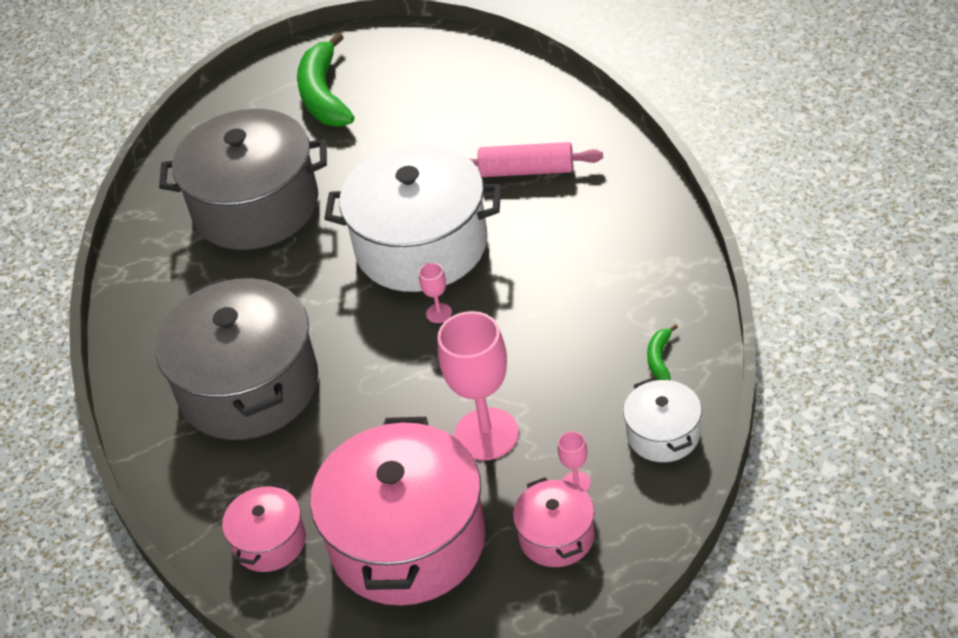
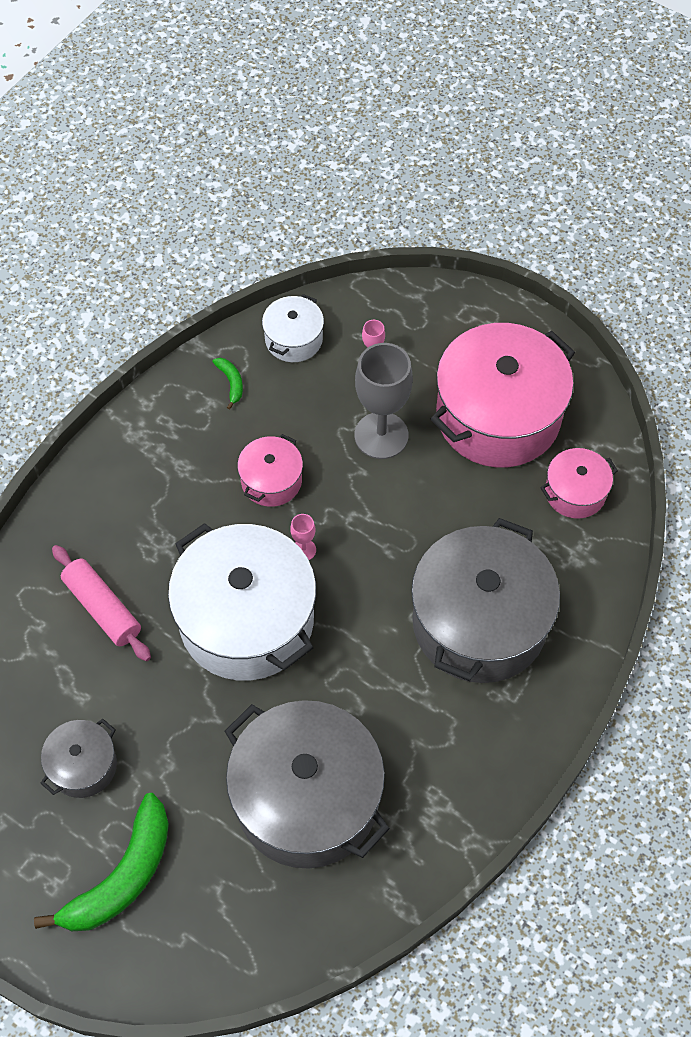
camera: 140 degrees left, 15 degrees up
pink goblet [438,311,519,460] -> grey goblet [355,343,413,459]
pink pot [513,477,595,567] -> pink pot moved to [237,434,303,507]
green banana [647,324,678,380] -> green banana turned 75 degrees counterclockwise [212,358,243,410]
none -> grey pot [40,719,117,798]

